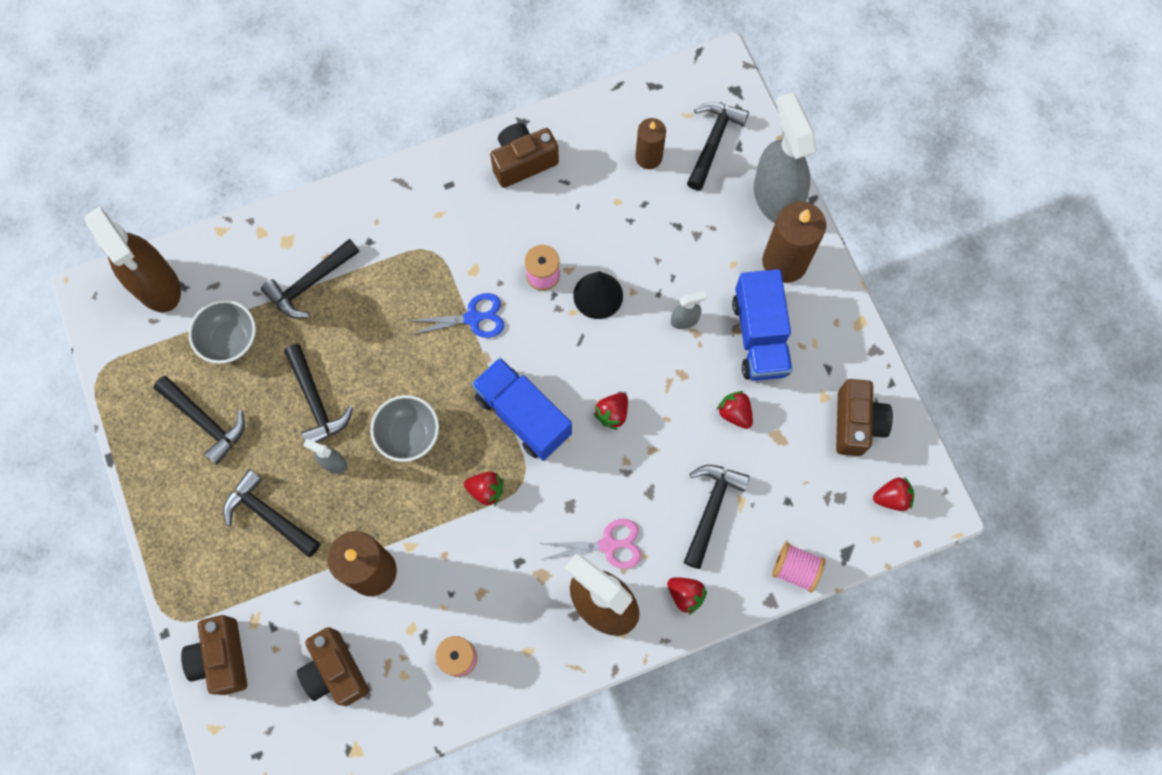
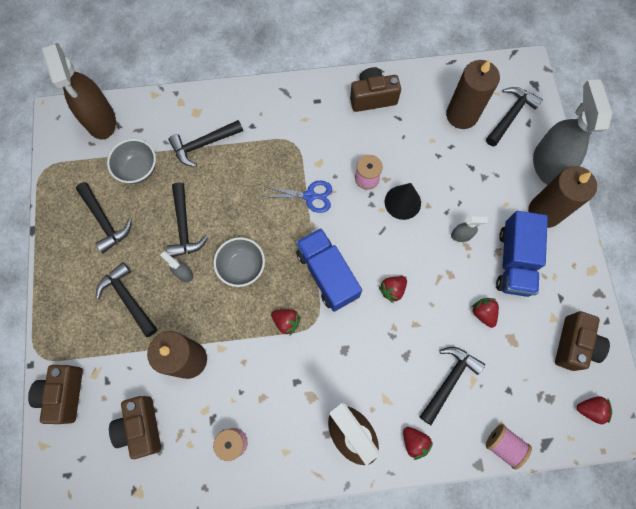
camera: 15 degrees right, 0 degrees up
pink scissors [539,519,641,569] -> none
brown candle [635,118,666,169] -> brown candle [446,59,500,129], size x1.64

